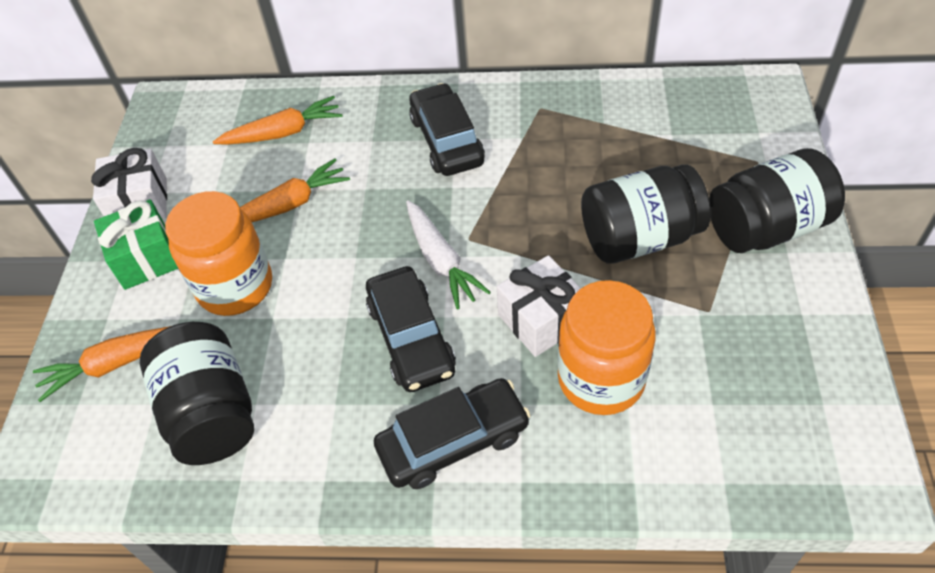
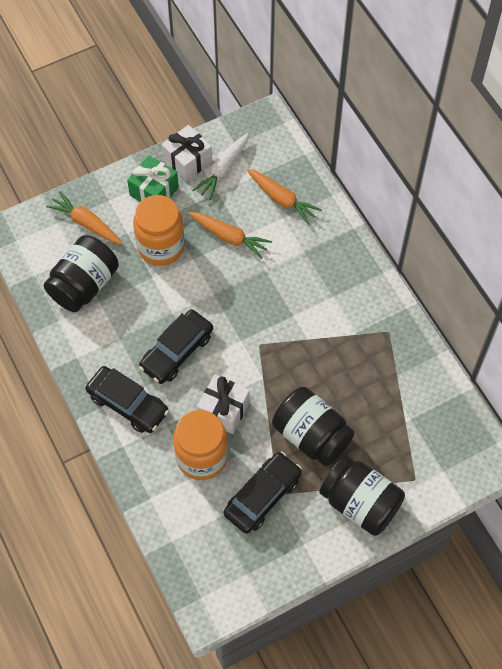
camera: 55 degrees right, 10 degrees up
white carrot [406,200,491,309] -> white carrot moved to [192,133,249,200]
black car [409,83,485,176] -> black car moved to [224,452,302,534]

